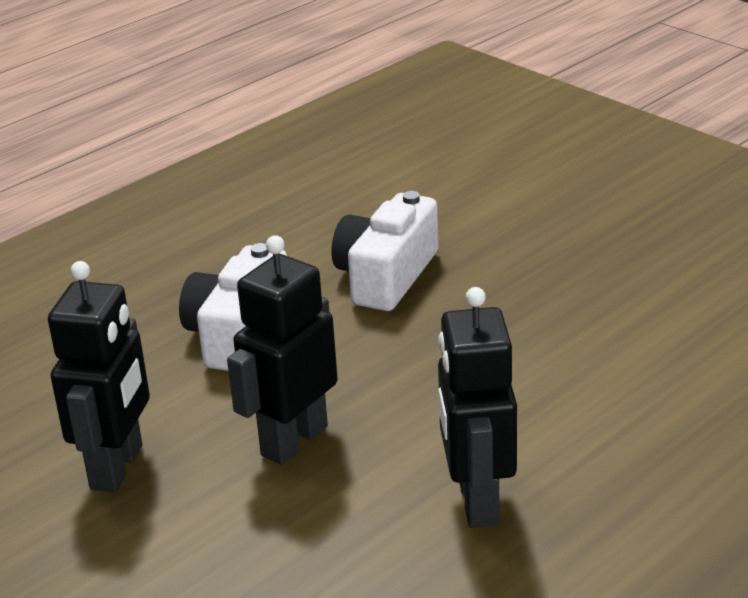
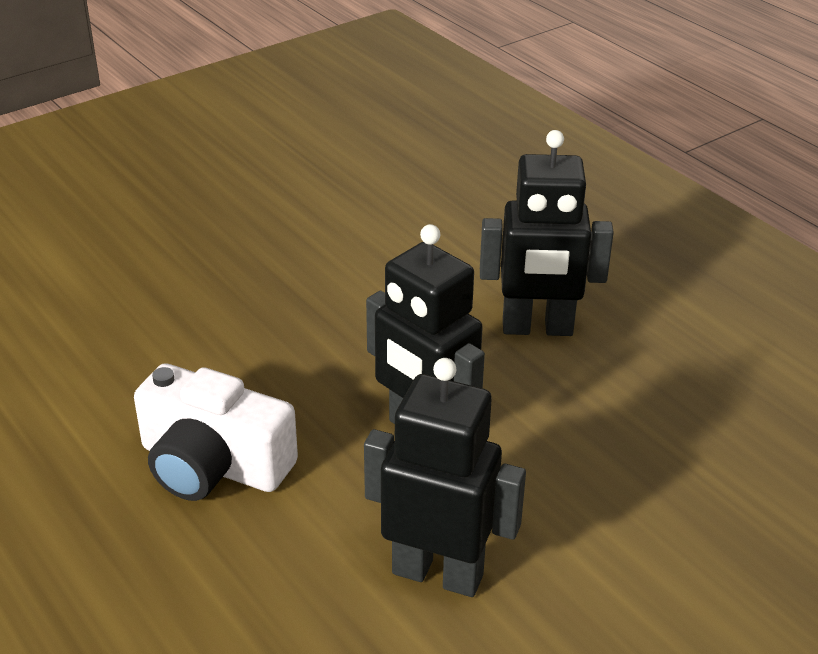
camera: 85 degrees left, 5 degrees up
white camera [331,191,438,311] -> none

